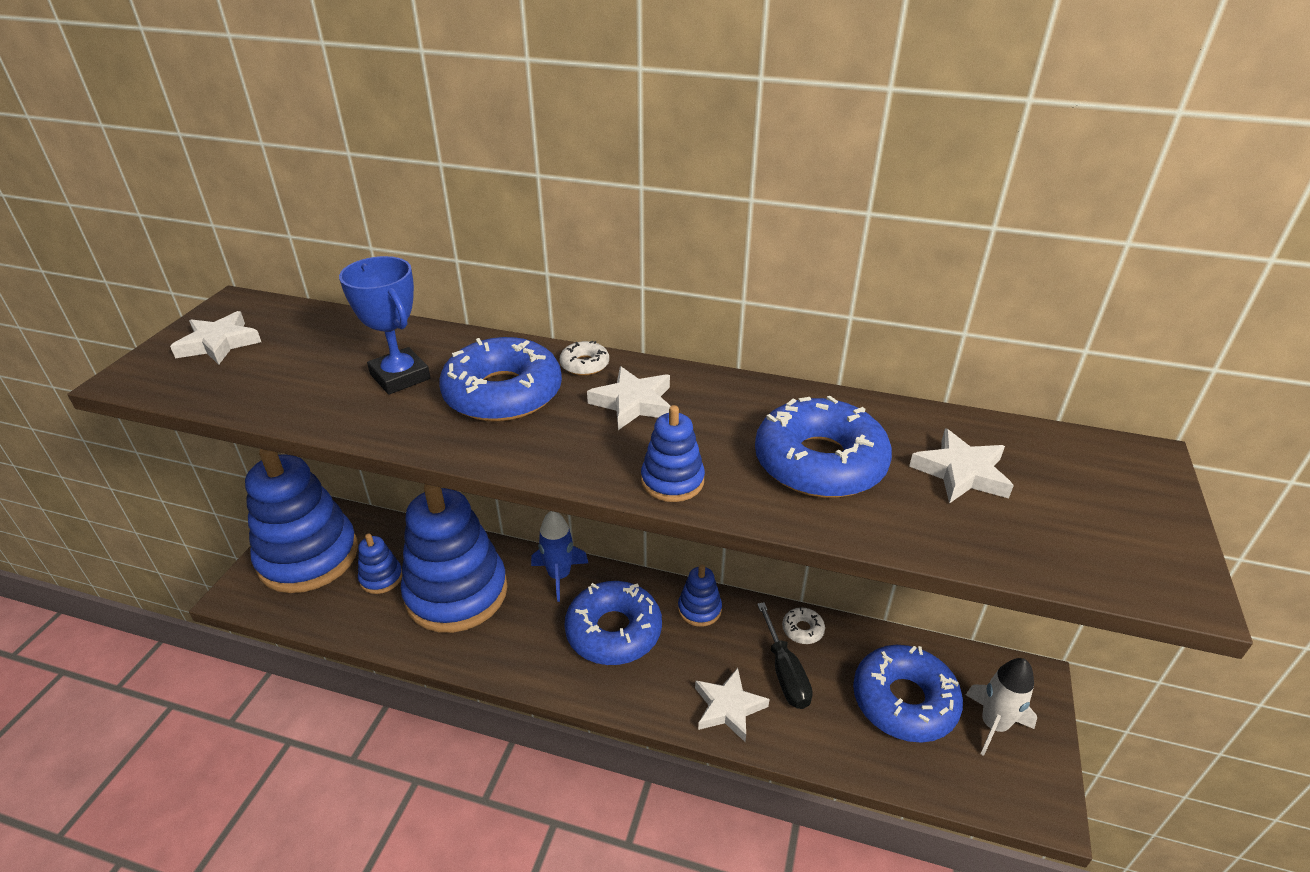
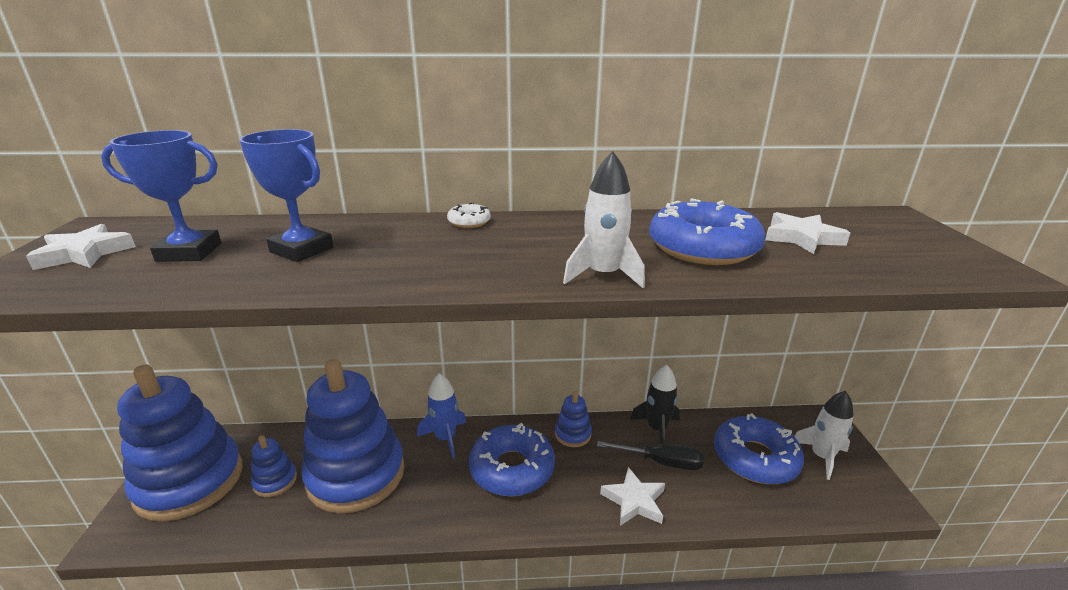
camera: 20 degrees left, 10 degrees down
blue donut [439,337,562,422] -> none
white star [587,366,670,430] -> none
blue stacking toy [641,405,705,502] -> white rocket [563,151,645,288]
black screwdriver [757,602,813,709] -> black screwdriver turned 45 degrees counterclockwise [597,441,704,470]
white donut [782,607,825,644] -> black rocket [630,365,680,444]
none -> blue trophy [101,130,222,262]

